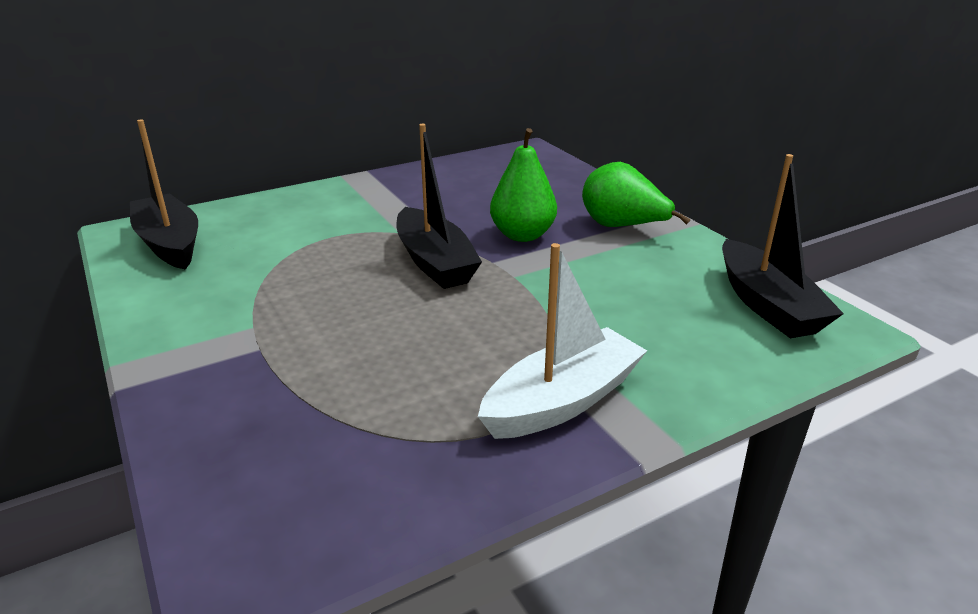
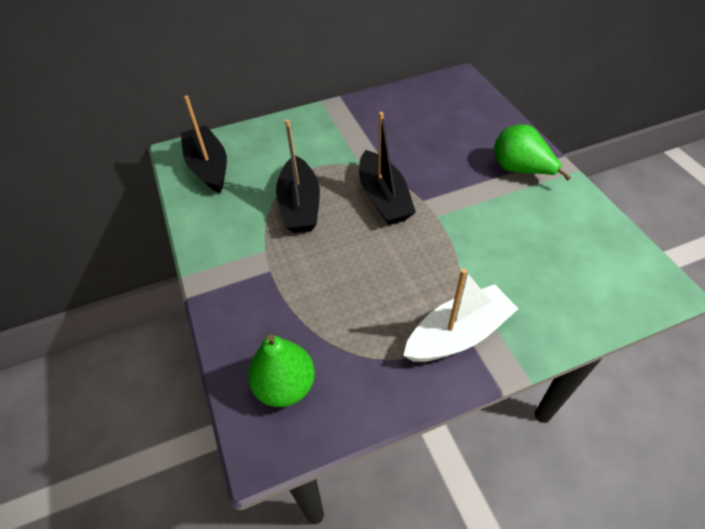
camera: 10 degrees right, 20 degrees up
green pear [490,128,557,242] -> green pear moved to [248,334,315,407]
black boat [722,154,844,338] -> black boat moved to [276,119,320,233]

